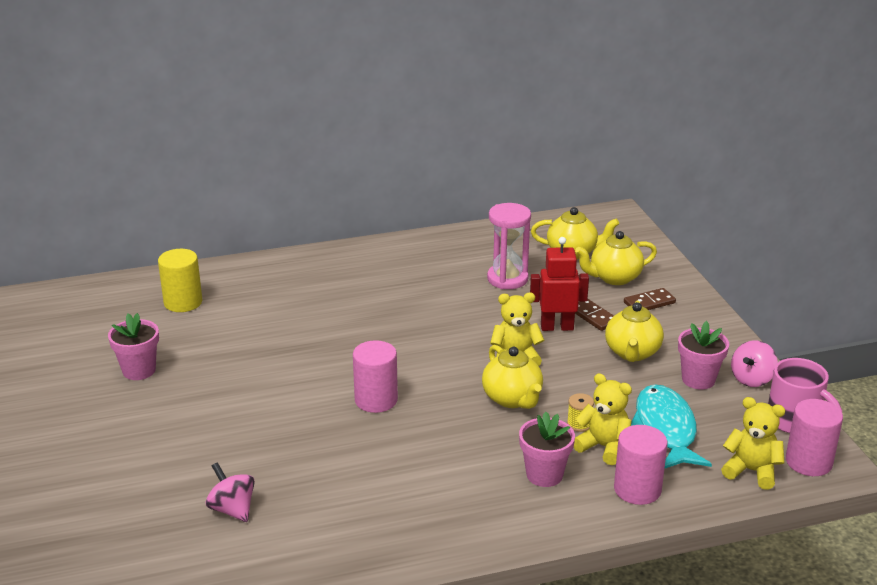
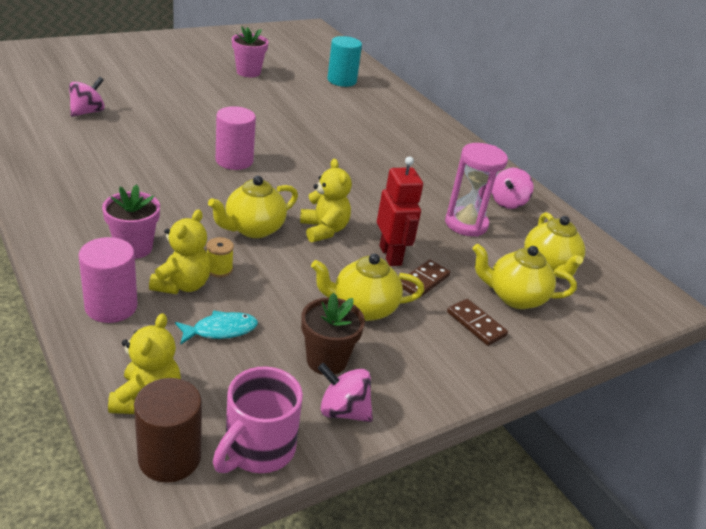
camera: 70 degrees right, 5 degrees up
yellow cylinder [158,249,202,312] -> turquoise cylinder [327,36,362,87]
yellow teapot [575,231,657,285] -> yellow teapot turned 45 degrees counterclockwise [472,244,577,309]
turquoise fish [631,384,712,468] -> turquoise fish [175,310,258,345], size x0.54
pink flower pot [678,321,729,390] -> brown flower pot [301,292,365,375]
pink cylinder [786,399,843,476] -> brown cylinder [134,378,202,483]
none -> pink spinning top [492,168,534,209]

